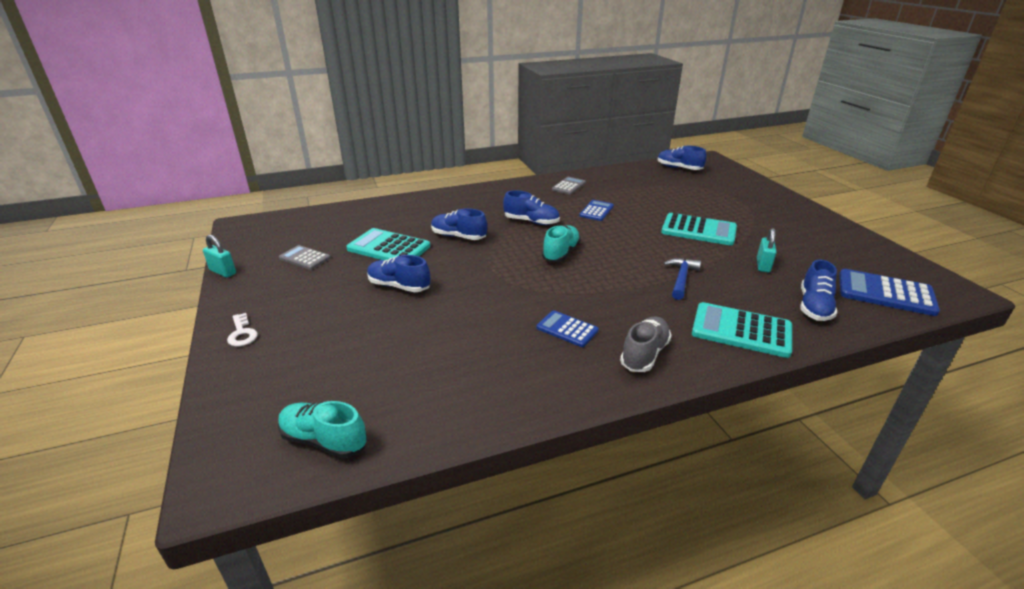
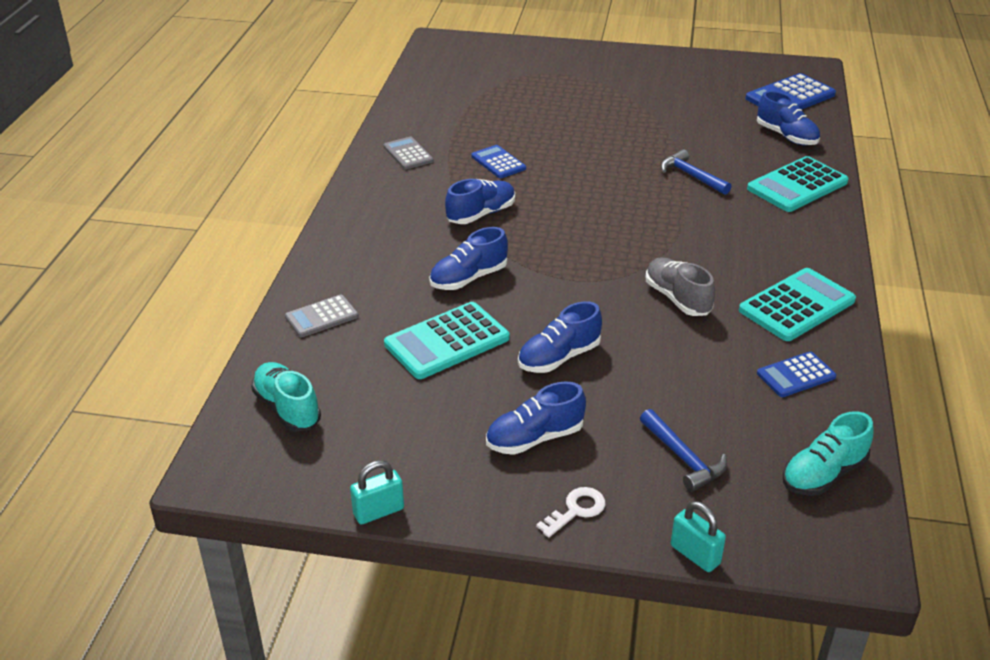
camera: 60 degrees left, 5 degrees up
white key [227,313,258,346] -> white key turned 45 degrees counterclockwise [536,487,605,537]
grey calculator [279,245,331,270] -> grey calculator moved to [285,295,359,337]
blue calculator [537,310,599,347] -> blue calculator moved to [757,351,836,397]
turquoise shoe [542,225,581,262] -> turquoise shoe moved to [251,362,321,432]
grey shoe [620,317,672,372] -> grey shoe moved to [646,258,715,316]
blue shoe [658,146,706,170] -> blue shoe moved to [486,381,586,455]
turquoise calculator [661,213,737,245] -> turquoise calculator moved to [739,268,856,341]
turquoise padlock [757,228,777,272] -> turquoise padlock moved to [671,501,726,572]
none -> blue hammer [640,409,727,492]

